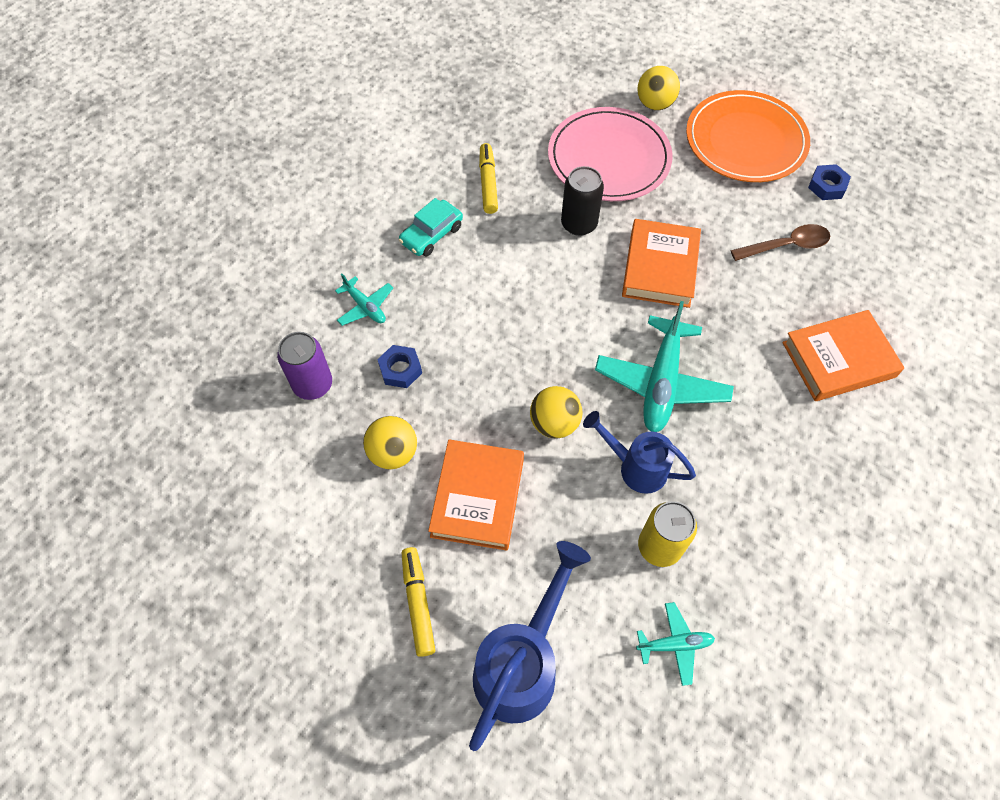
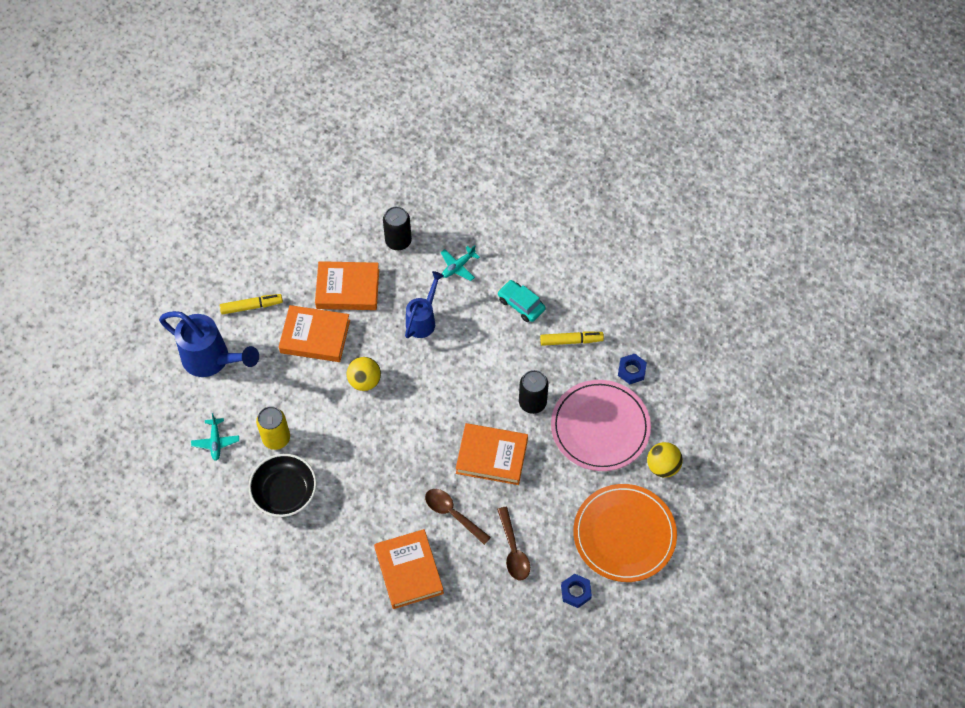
camera: 90 degrees right, 0 degrees up
purple can [277,332,332,400] -> black can [383,206,412,250]
yellow ball [363,416,417,469] -> orange book [315,261,379,310]
blue nut [377,345,422,388] -> blue nut moved to [618,354,647,384]
blue watering can [583,411,696,494] -> blue watering can moved to [405,271,444,338]
turquoise plane [595,301,734,432] -> none
none -> black bowl [248,454,317,517]
none -> brown spoon [425,489,491,545]

